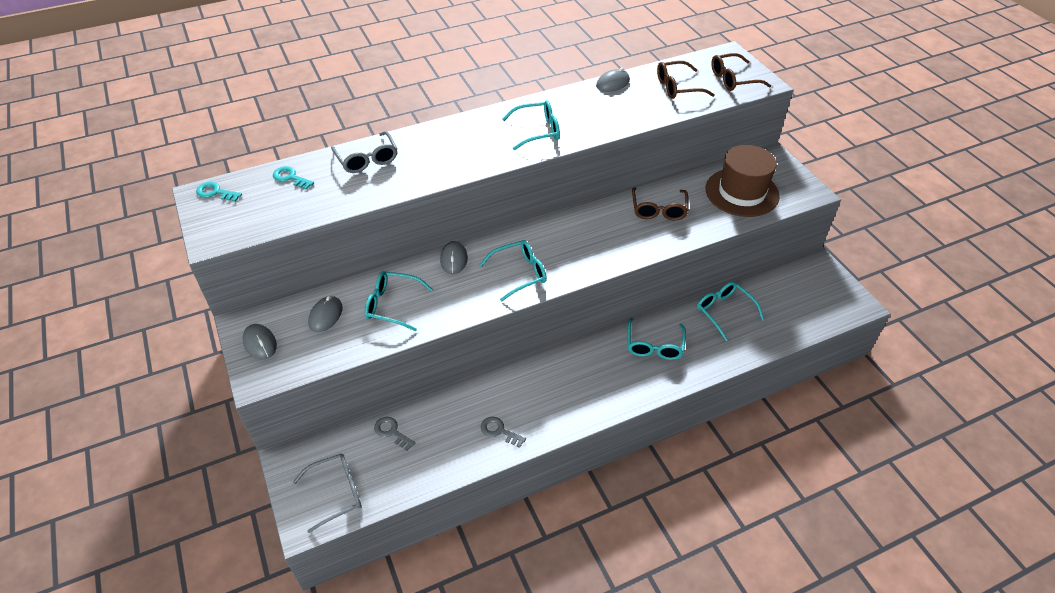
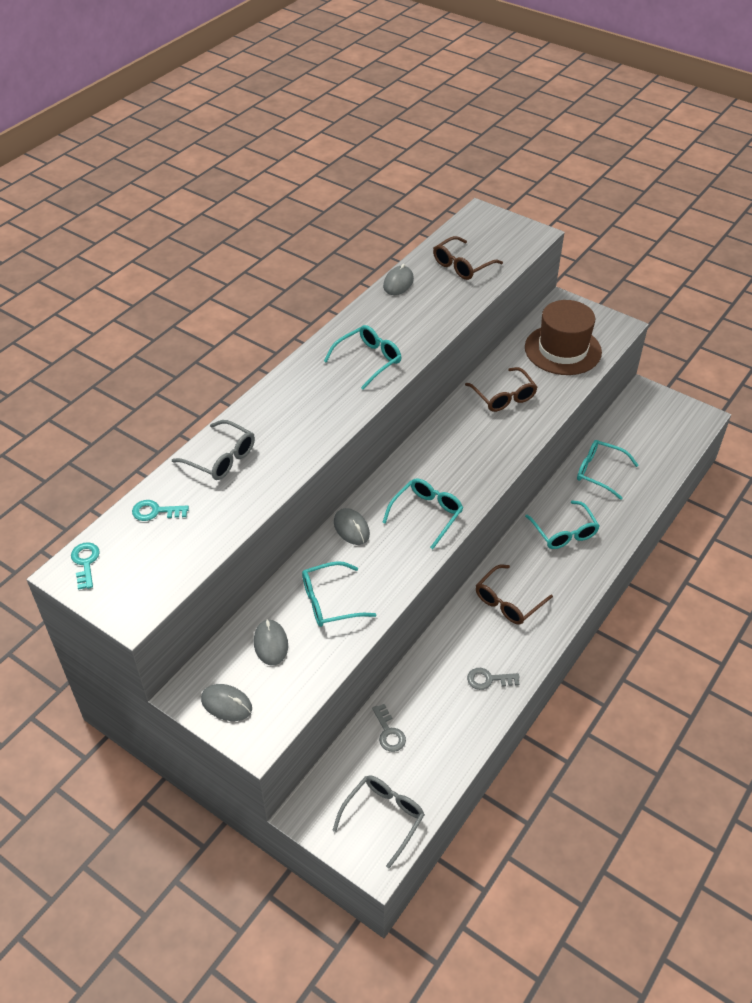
camera: 30 degrees left, 0 degrees up
turquoise key [196,182,242,202] -> turquoise key turned 90 degrees clockwise [71,542,100,590]
grey key [374,417,415,451] -> grey key turned 120 degrees counterclockwise [372,704,406,752]
brown glasses [711,53,771,91] -> brown glasses moved to [476,565,553,625]

